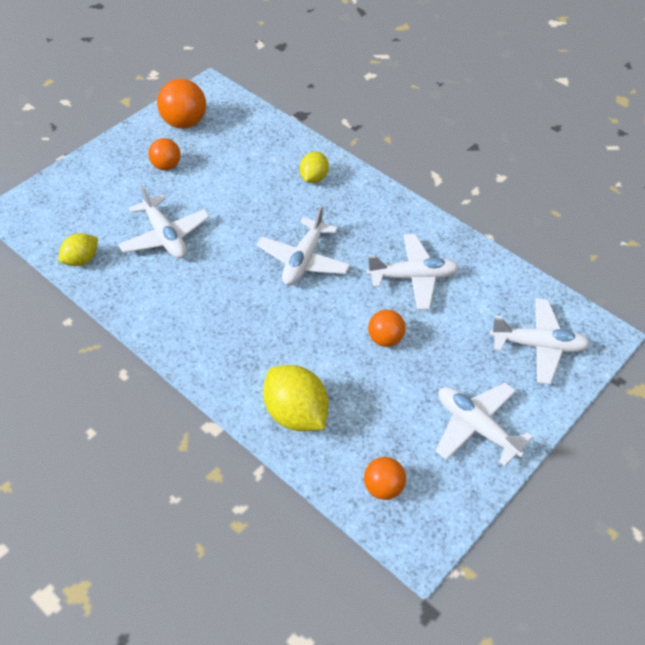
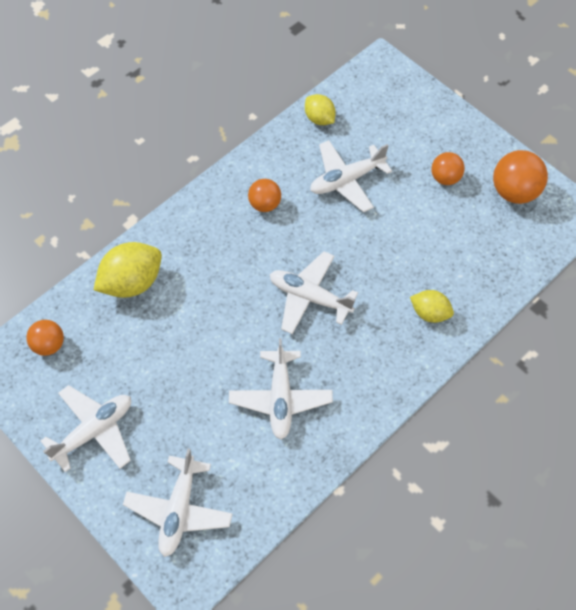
camera: 95 degrees right, 10 degrees up
orange ball [368,310,406,347] -> orange ball moved to [248,179,281,212]

